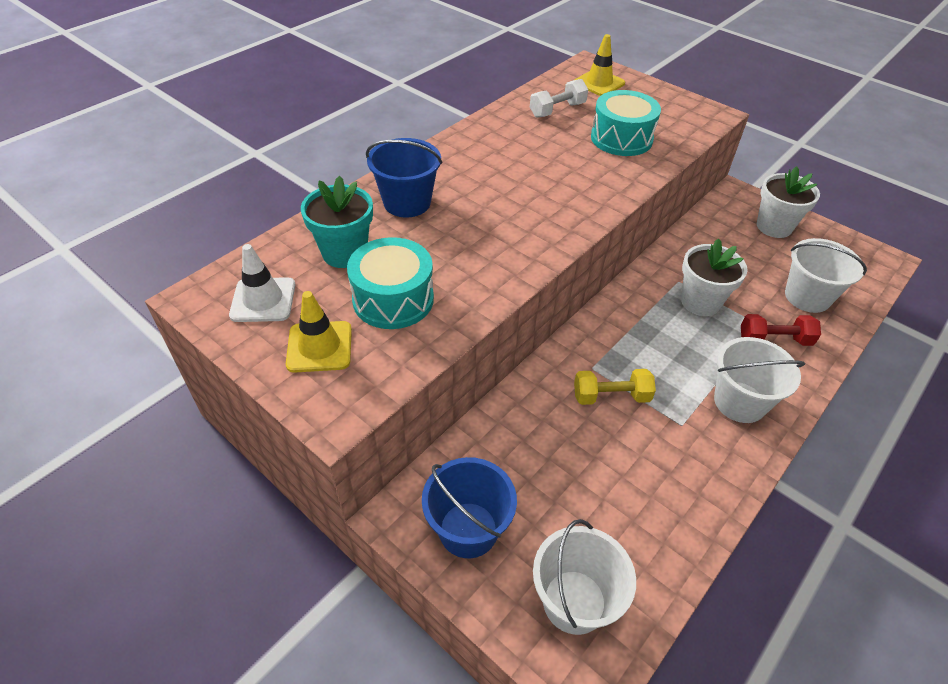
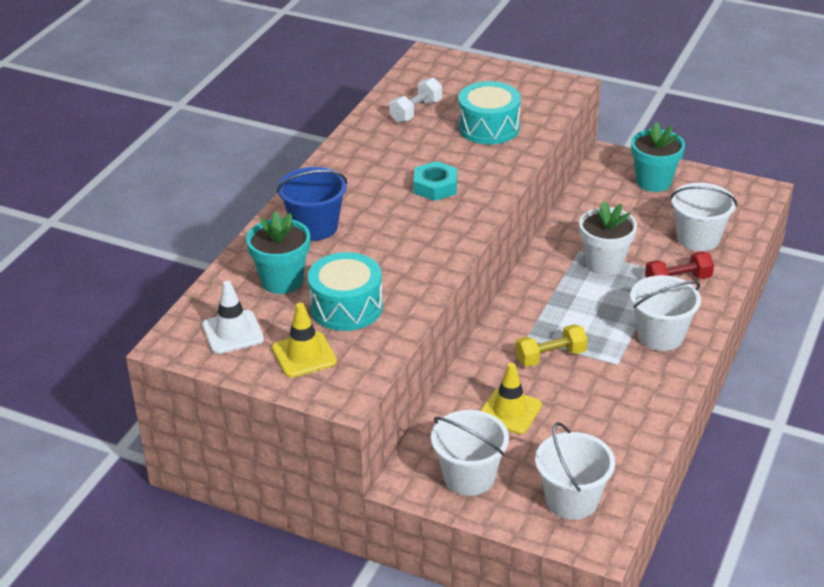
camera: 15 degrees left, 10 degrees down
blue bucket [422,457,517,558] -> white bucket [431,410,509,496]
yellow traffic cone [575,34,625,96] -> yellow traffic cone moved to [481,363,542,434]
white flower pot [757,166,820,238] -> turquoise flower pot [631,122,685,192]
none -> turquoise nut [413,161,457,201]

